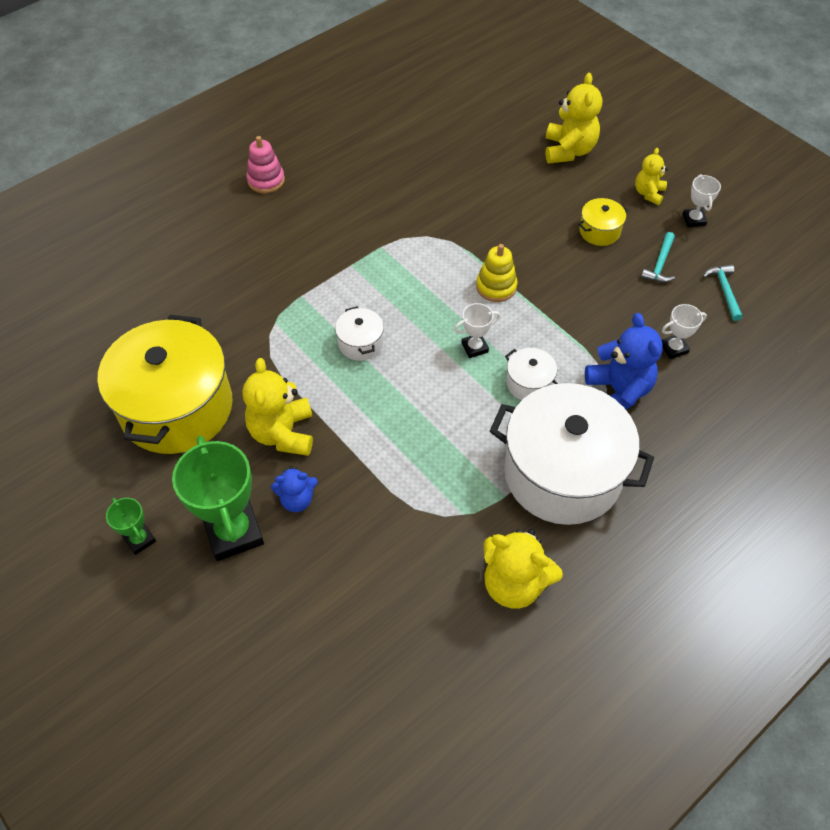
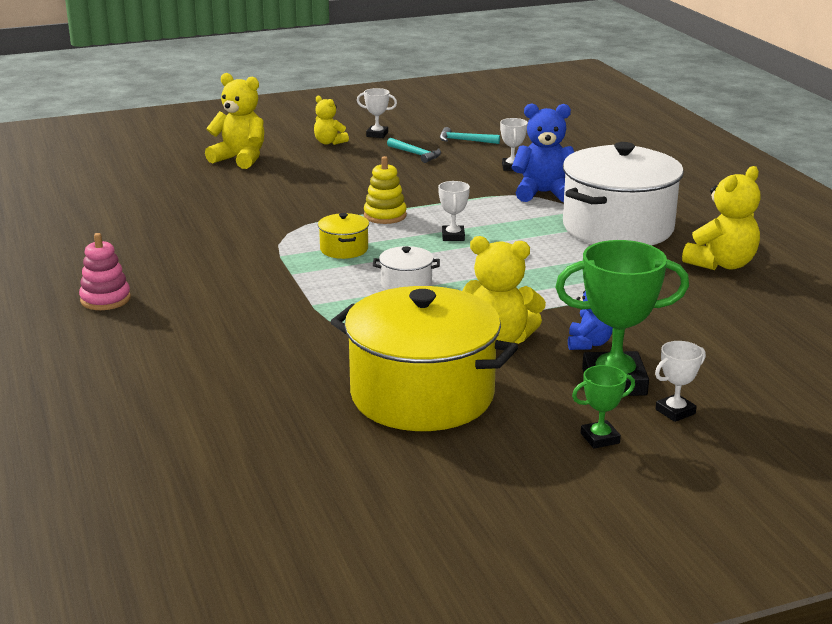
camera: 70 degrees left, 30 degrees down
white pot [505,348,558,400] -> none
yellow pot [578,198,628,246] -> yellow pot moved to [318,213,369,259]
none -> white trophy [655,341,706,422]

